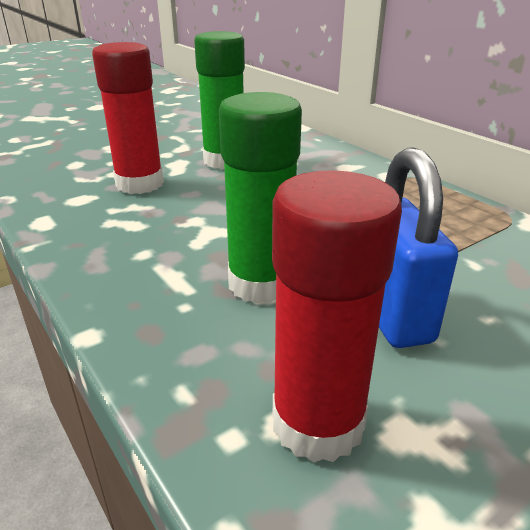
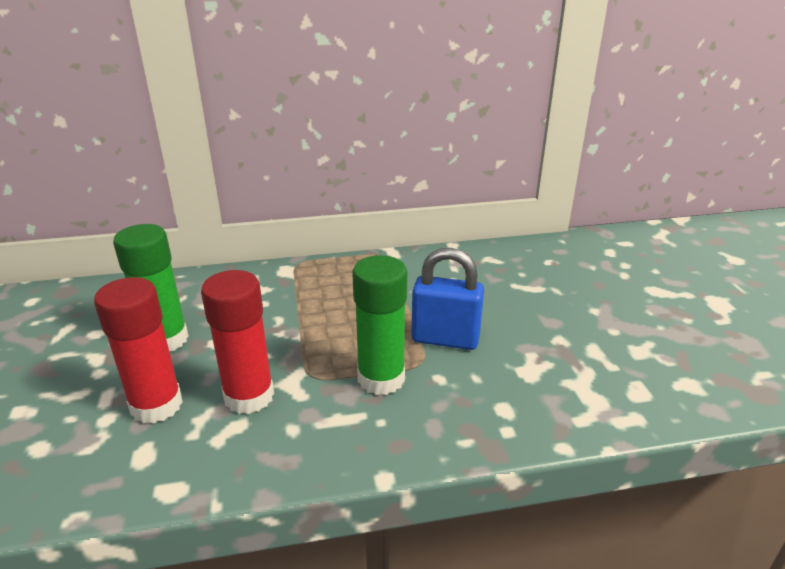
camera: 65 degrees left, 0 degrees up
red glue stick [272,170,402,462] -> red glue stick moved to [201,270,274,414]

